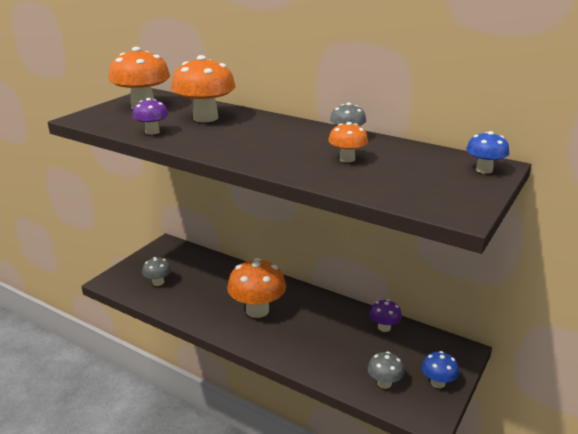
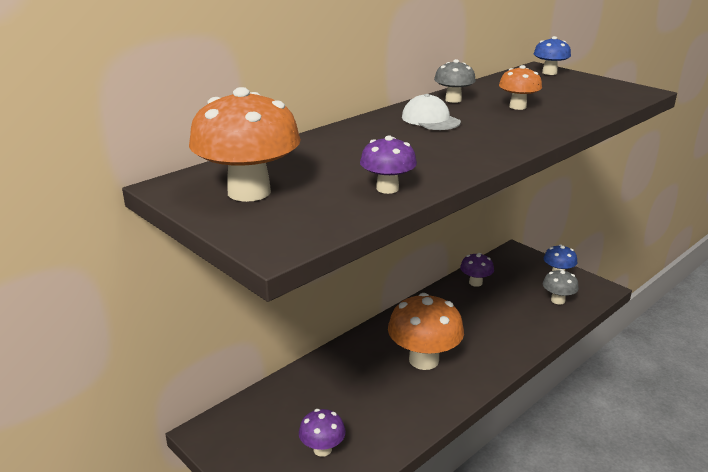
camera: 75 degrees left, 0 degrees up
grey mushroom [142,257,171,286] -> purple mushroom [299,409,346,457]
orange mushroom [171,55,235,122] -> none
none -> white cap [402,94,461,130]

